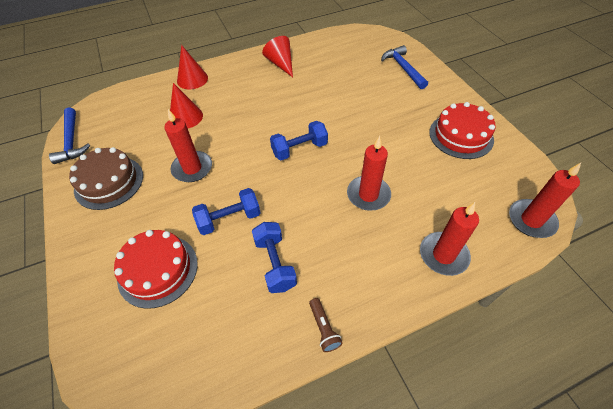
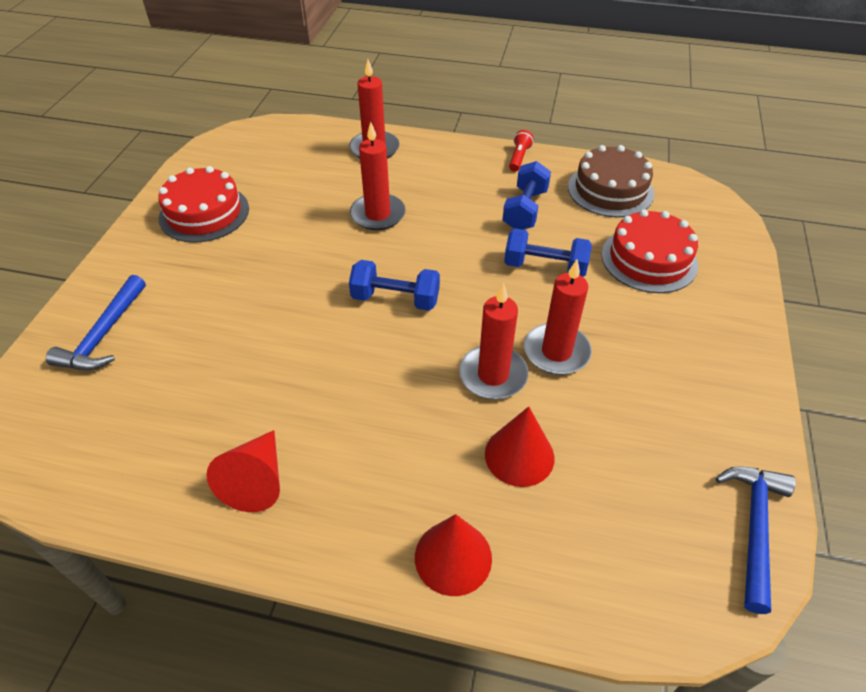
camera: 145 degrees left, 5 degrees down
brown cake [69,147,143,210] -> brown cake moved to [568,145,654,217]
brown flashlight [309,298,343,352] -> red flashlight [509,130,534,172]
red candle [509,163,581,238] -> red candle moved to [459,283,528,399]

